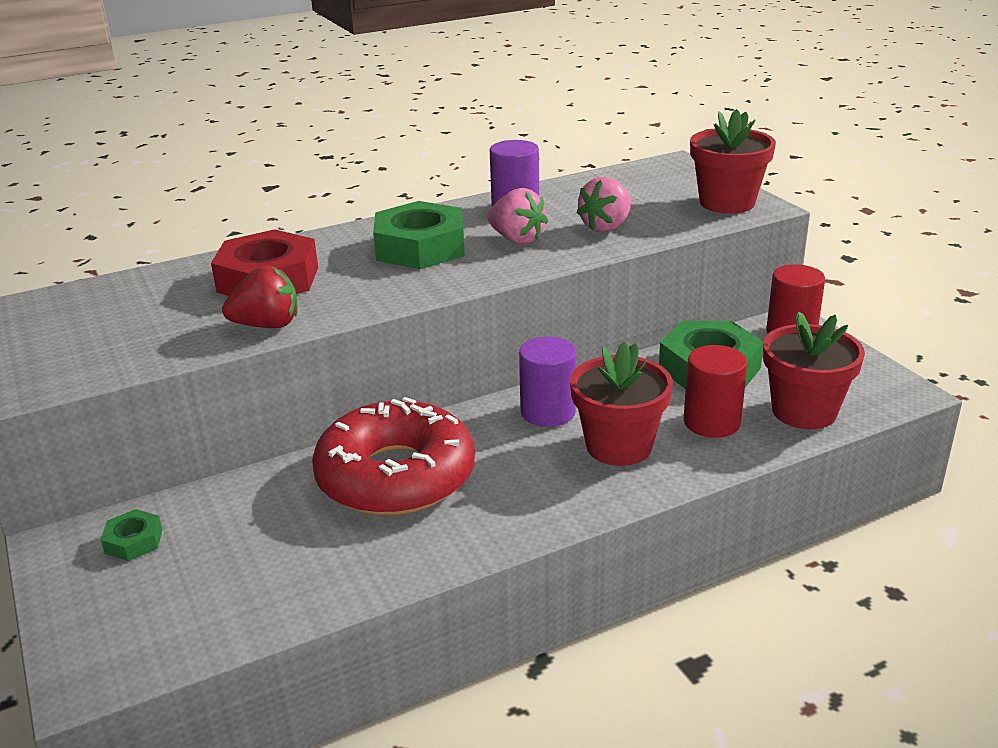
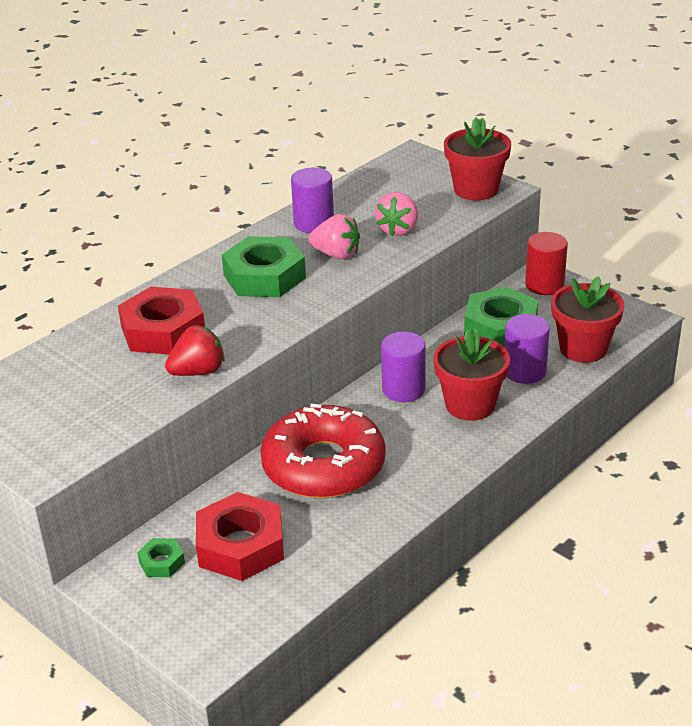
camera: 20 degrees left, 5 degrees up
red cylinder [684,345,747,438] -> purple cylinder [505,314,550,384]
none -> red nut [196,492,284,581]

